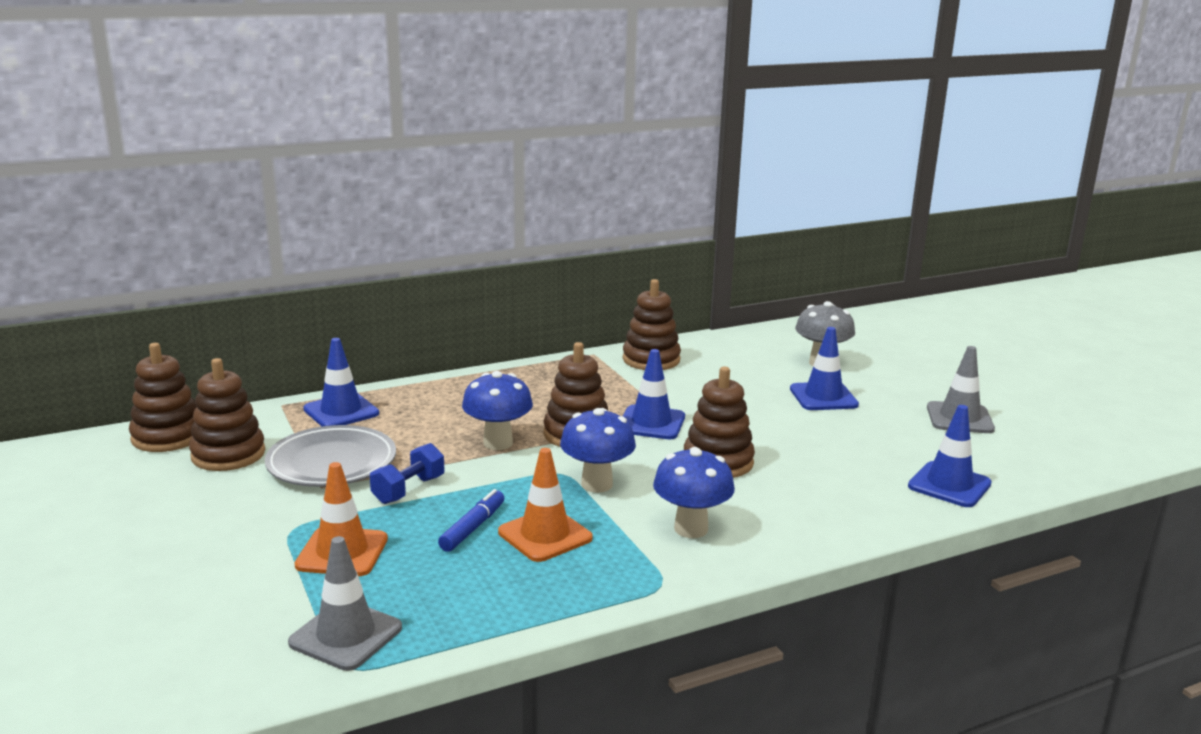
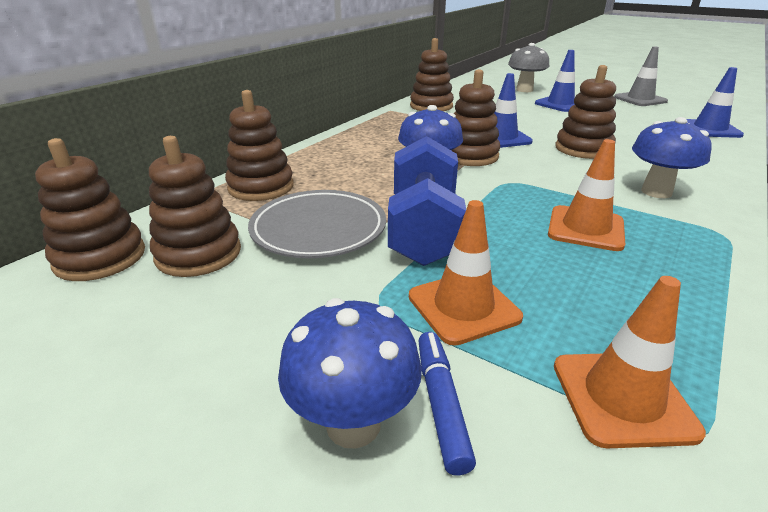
camera: 30 degrees left, 10 degrees up
grey traffic cone [288,536,402,671] -> orange traffic cone [554,276,706,448]
blue traffic cone [303,338,379,426] -> brown stacking toy [225,90,294,201]
blue dumbbell [370,443,444,504] -> blue dumbbell [388,136,466,266], size x1.87
blue marker [438,489,504,552] -> blue marker moved to [418,332,476,475]
blue mushroom [560,408,636,493] -> blue mushroom moved to [278,298,422,449]

